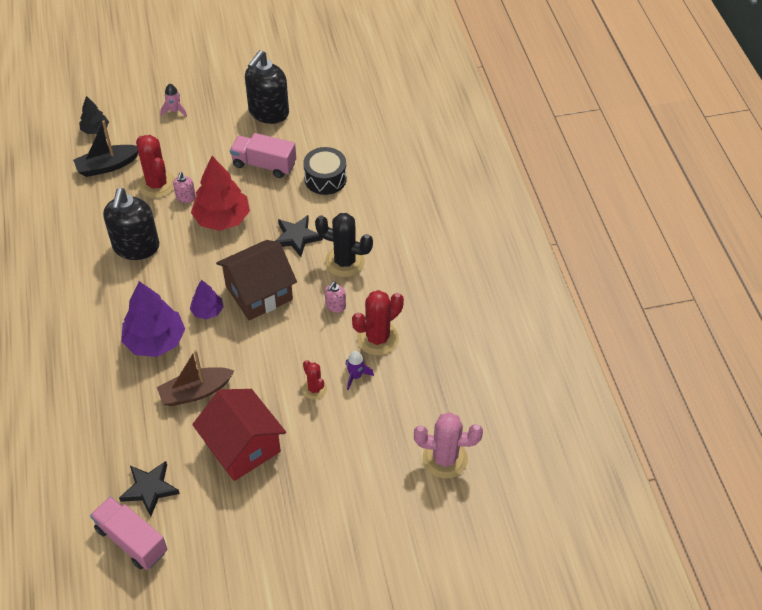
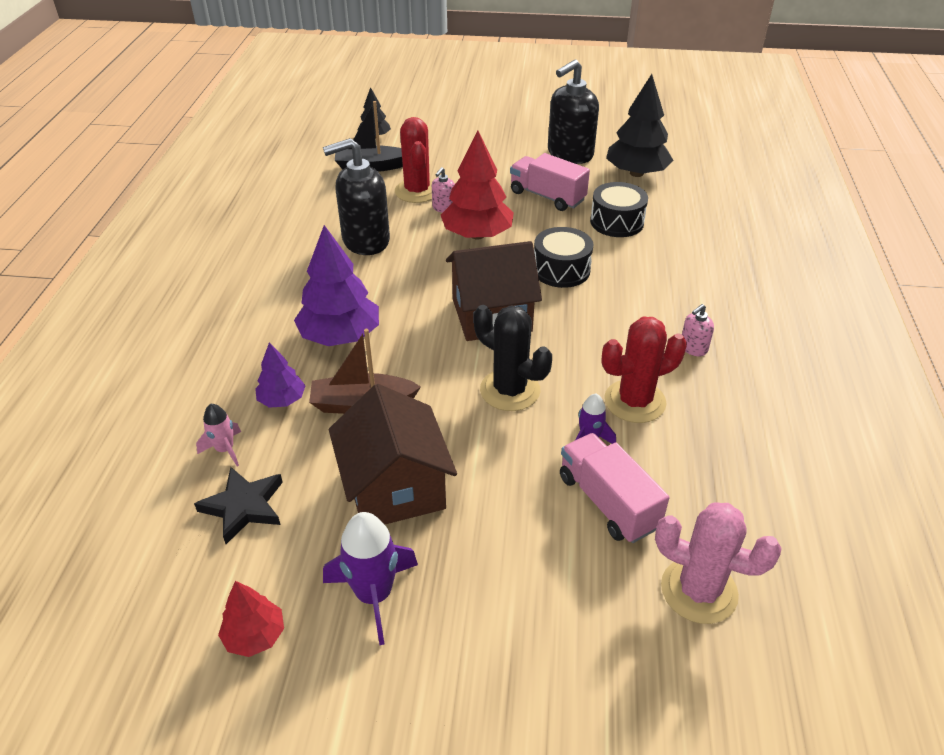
camera: 20 degrees right, 10 degrees down
pink truck [90,496,167,570] -> pink truck moved to [560,433,669,543]
black soap dispenser [103,188,159,260] -> black soap dispenser turned 45 degrees clockwise [323,138,390,255]
pink rocket [160,84,187,117] -> pink rocket moved to [196,404,241,466]
purple tree [190,279,223,320] -> purple tree moved to [255,342,306,408]
red house [192,389,286,481] -> brown house [329,384,457,525]
black star [275,215,323,257] -> black drum [534,227,594,288]
red cactus [302,360,327,400] -> none
black cactus [315,213,373,277] -> black cactus moved to [474,305,552,411]
pink soap dispenser [325,281,346,313] -> pink soap dispenser moved to [682,304,714,356]
none -> red tree [218,581,284,657]
none -> purple rocket [323,512,418,645]
none -> black tree [606,74,674,177]

